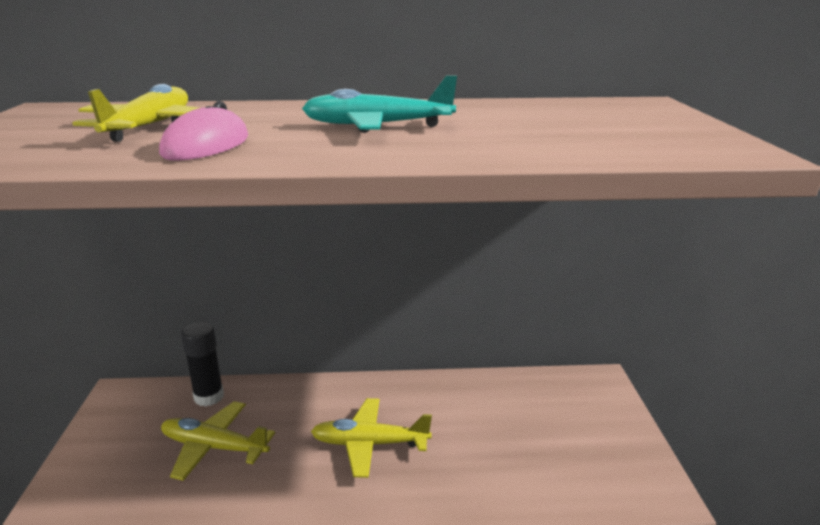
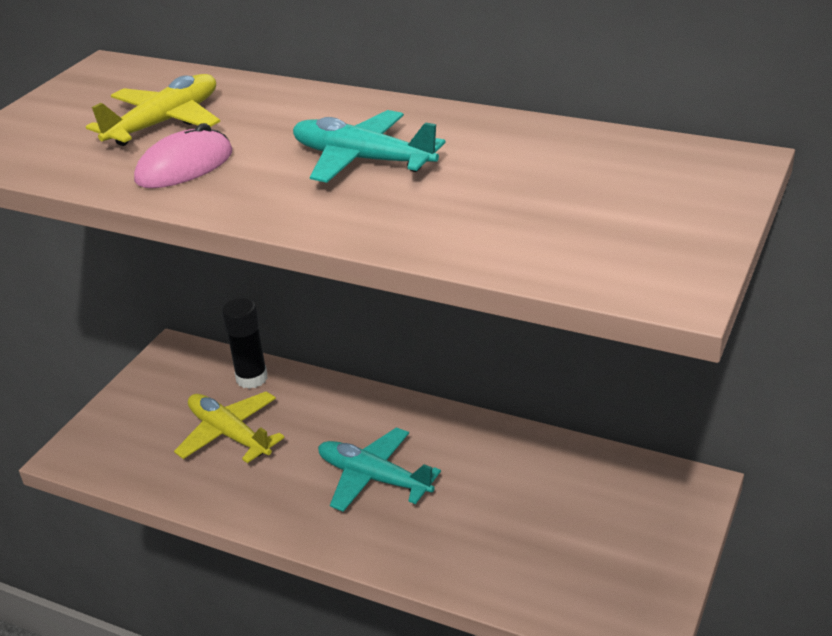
camera: 30 degrees right, 10 degrees up
yellow plane [311,398,432,478] -> turquoise plane [318,427,441,512]

